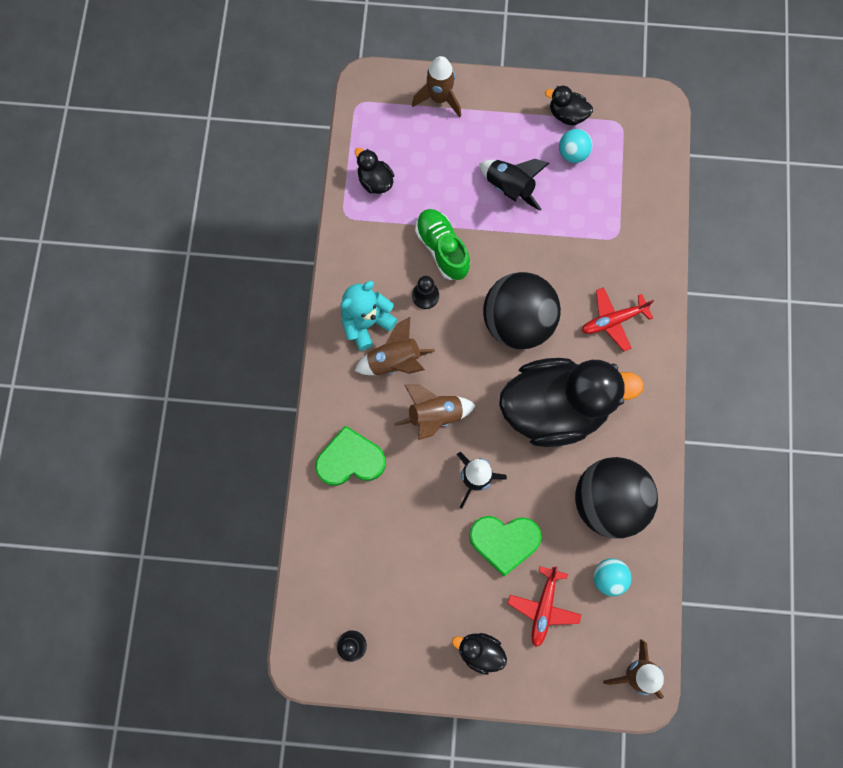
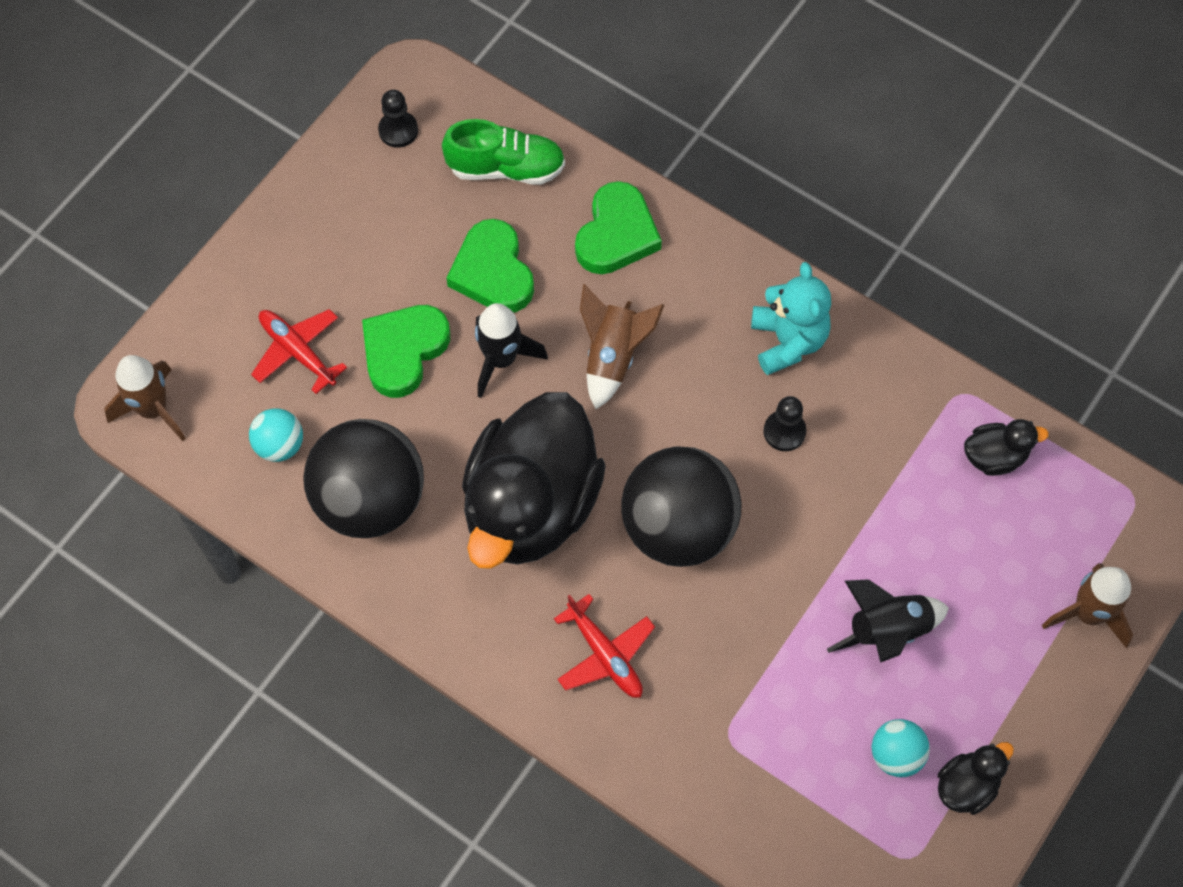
camera: 120 degrees right, 10 degrees down
brown rocket [354,317,435,375] -> none
green shoe [415,209,470,280] -> green shoe moved to [442,119,565,185]
black duck [452,633,507,675] -> none
red plane [582,287,654,351] -> red plane turned 135 degrees clockwise [554,594,655,698]
none -> green heart [446,219,534,313]

